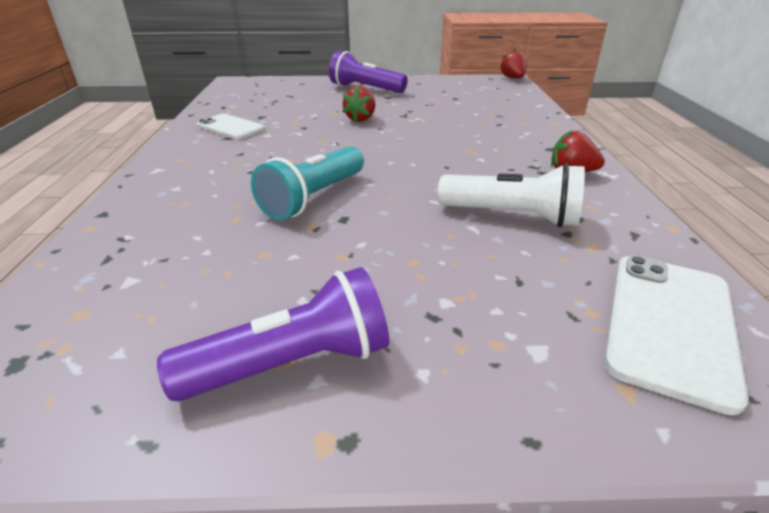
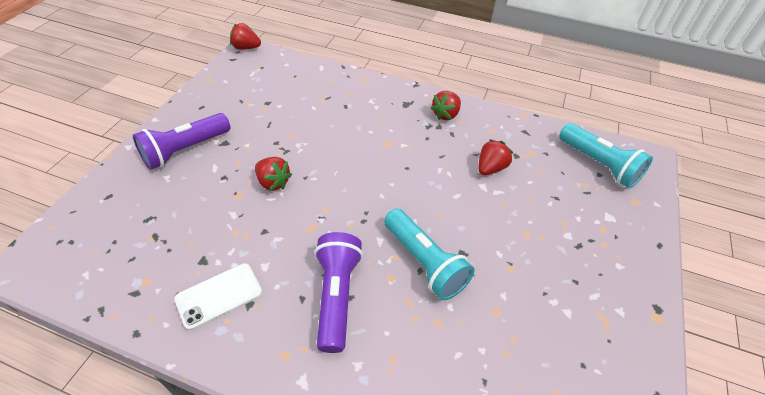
camera: 70 degrees left, 15 degrees up
purple flashlight [157,267,389,401] -> purple flashlight moved to [315,232,363,353]
white flashlight [438,163,585,227] -> red strawberry [479,139,513,175]
white phone [604,255,749,415] -> turquoise flashlight [559,123,653,188]

